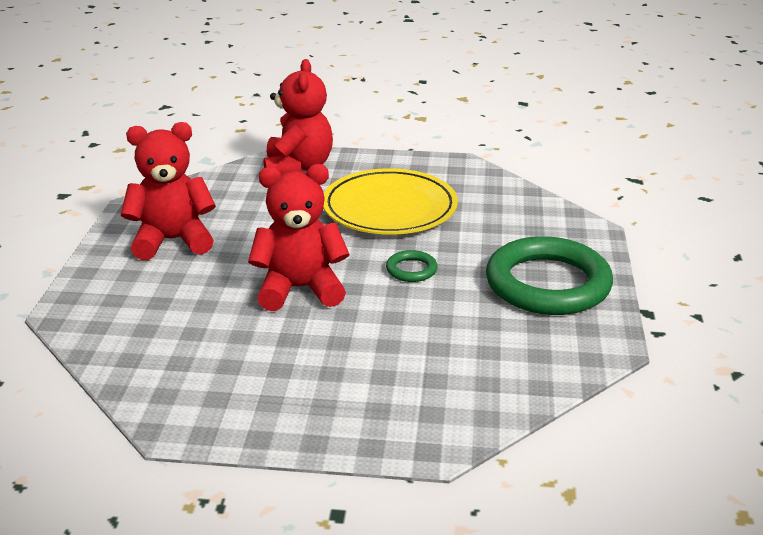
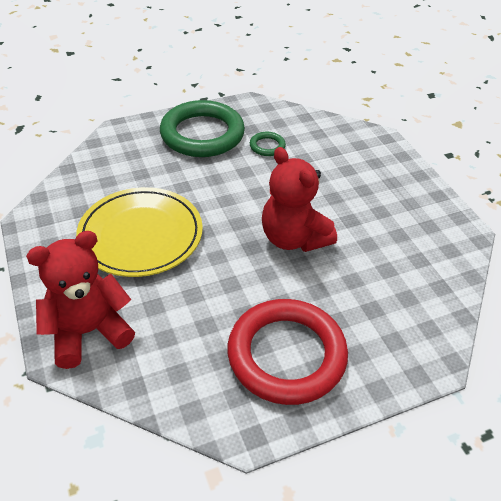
camera: 120 degrees left, 15 degrees up
red teddy bear [121,122,216,260] -> red ring [227,299,348,405]
green ring [386,250,438,282] -> green ring moved to [250,132,286,156]

